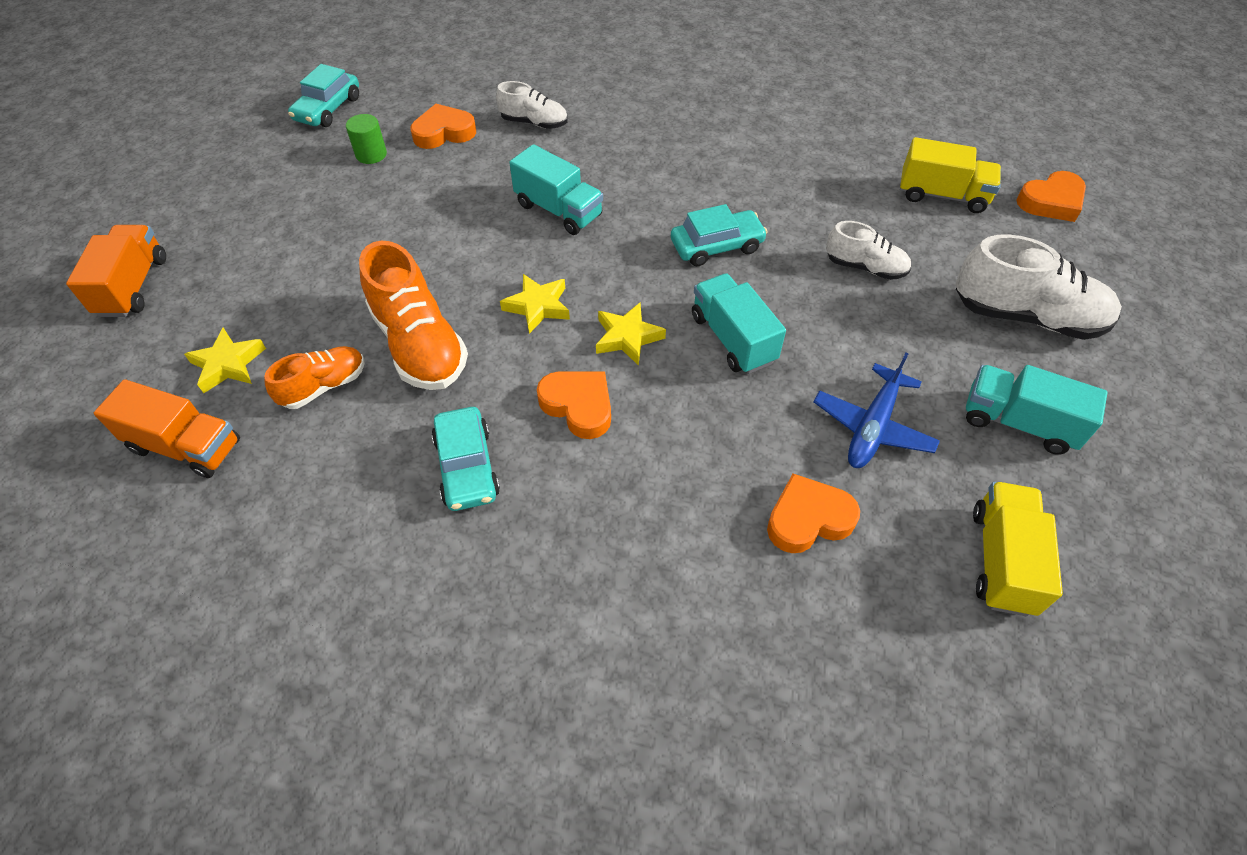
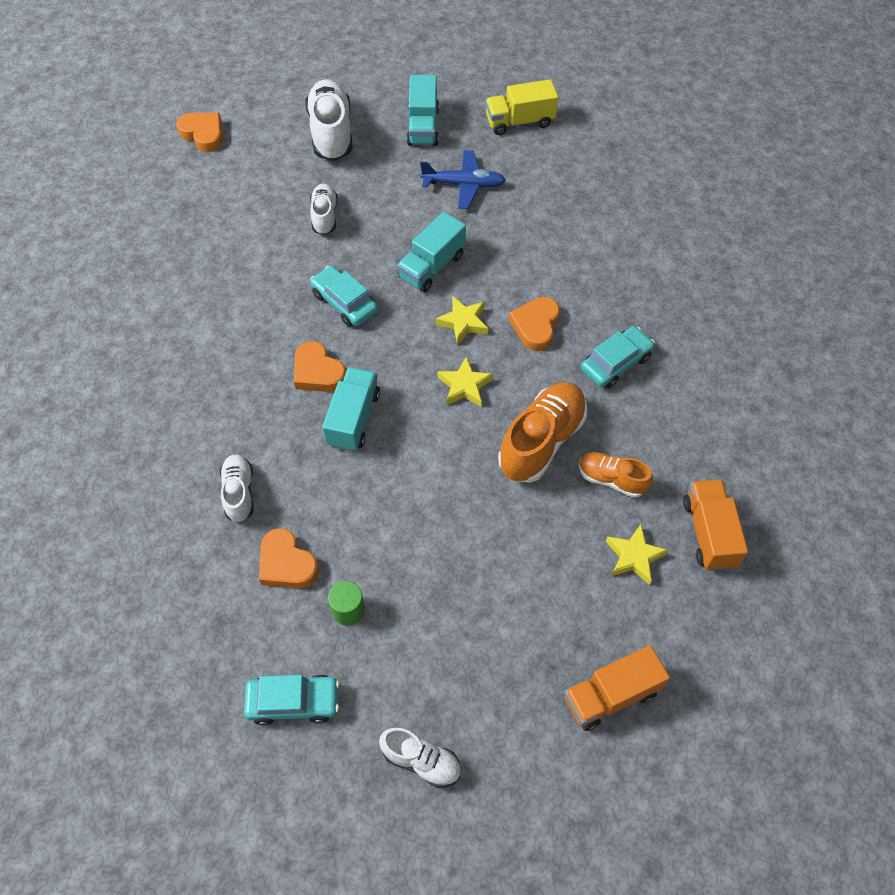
camera: 115 degrees left, 5 degrees up
orange heart [767,474,860,553] -> orange heart moved to [294,341,346,392]
yellow truck [900,137,1001,213] -> none
none -> white shoe [379,728,461,788]

